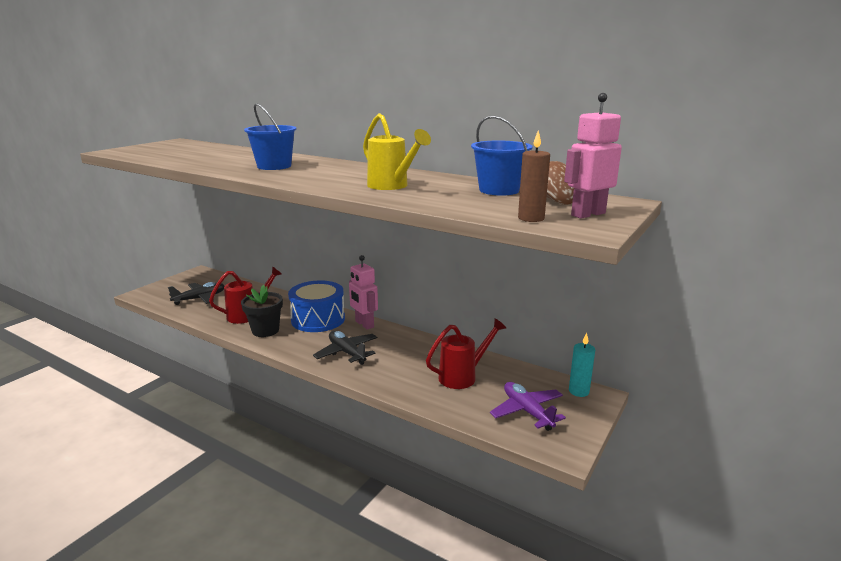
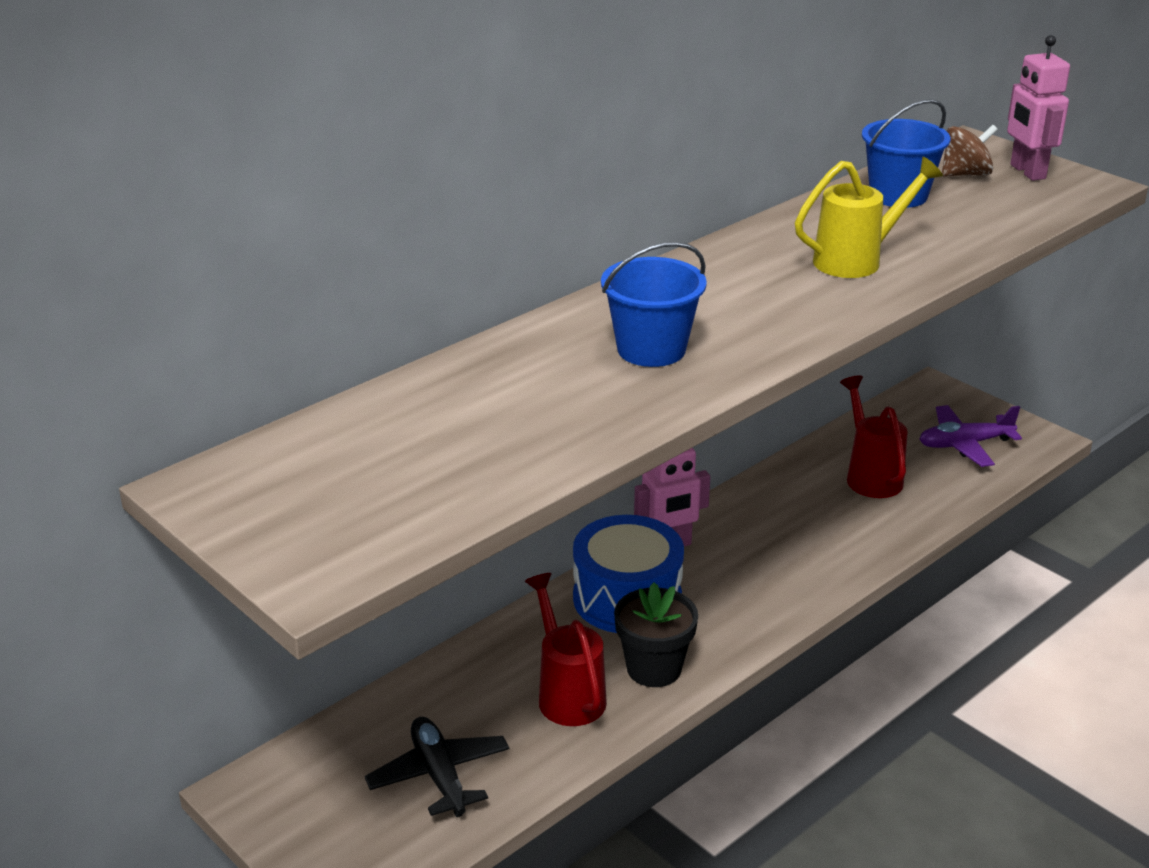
camera: 75 degrees left, 10 degrees up
black plane [313,331,377,365] -> none
brown candle [518,130,550,222] -> none
turquoise candle [569,333,595,397] -> none

